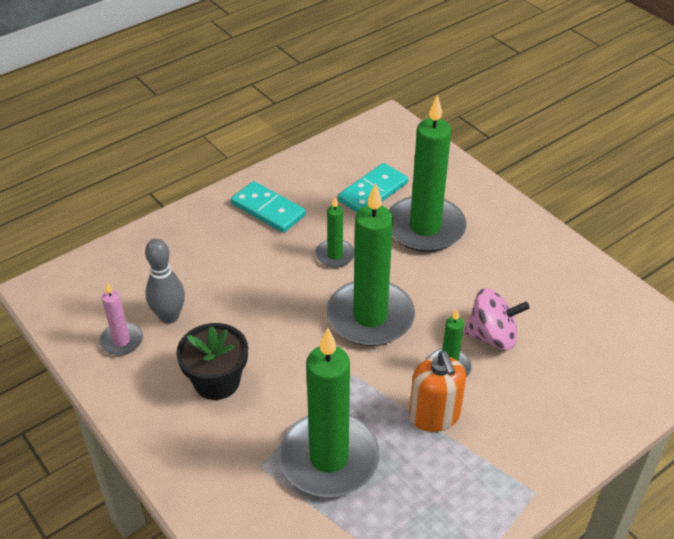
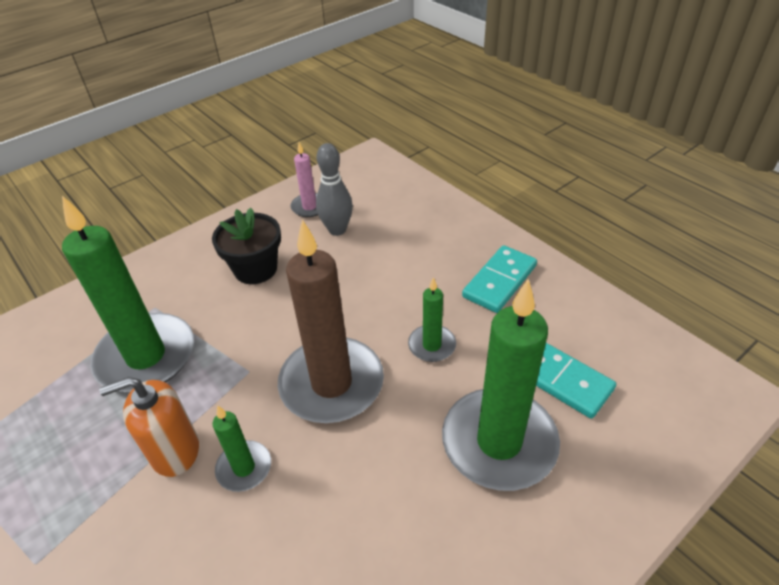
camera: 90 degrees right, 0 degrees up
green candle [326,183,415,346] -> brown candle [278,220,384,423]
pink spinning top [464,288,530,350] -> none

